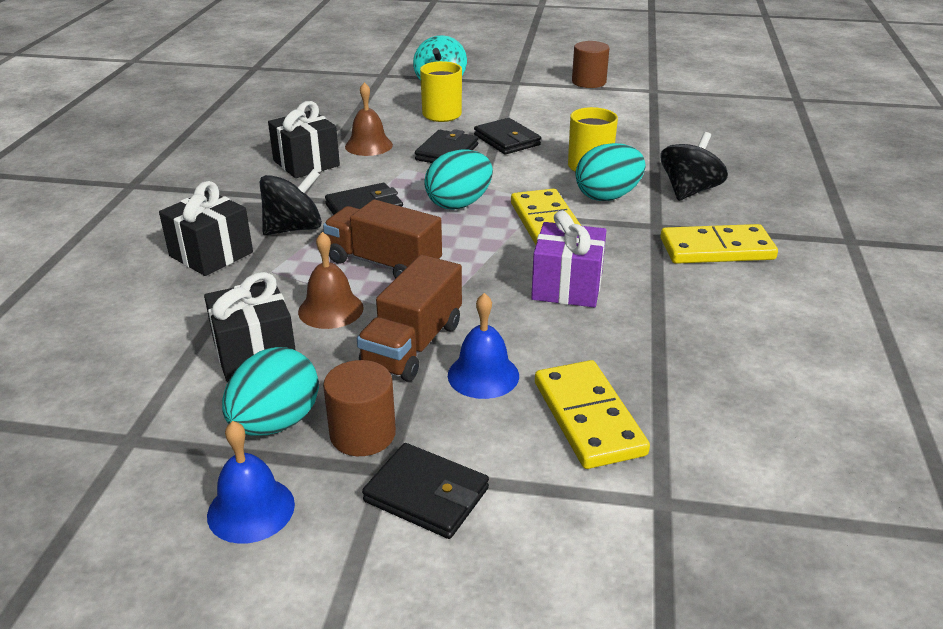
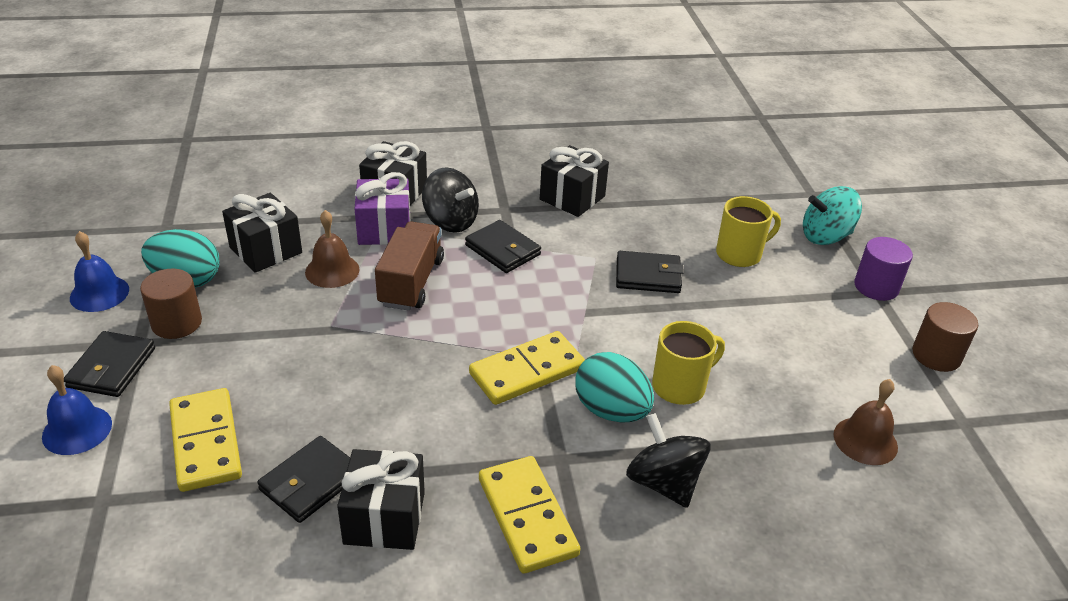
camera: 70 degrees right, 5 degrees up
brown bell [345,82,393,156] -> brown bell moved to [834,379,898,465]
brown truck [357,255,462,382] -> none
turquoise egg [424,150,493,209] -> none
blue bell [448,293,519,399] -> blue bell moved to [42,365,112,455]
black wallet [474,118,541,154] -> black wallet moved to [257,436,350,523]
purple gift [531,210,607,307] -> purple gift moved to [355,172,411,245]
yellow domino [535,360,650,469] -> yellow domino turned 75 degrees counterclockwise [169,388,242,492]
black spinning top [661,132,728,201] -> black spinning top turned 135 degrees counterclockwise [626,413,710,508]
none -> black gift [337,449,425,550]
none -> purple cylinder [854,237,913,301]

